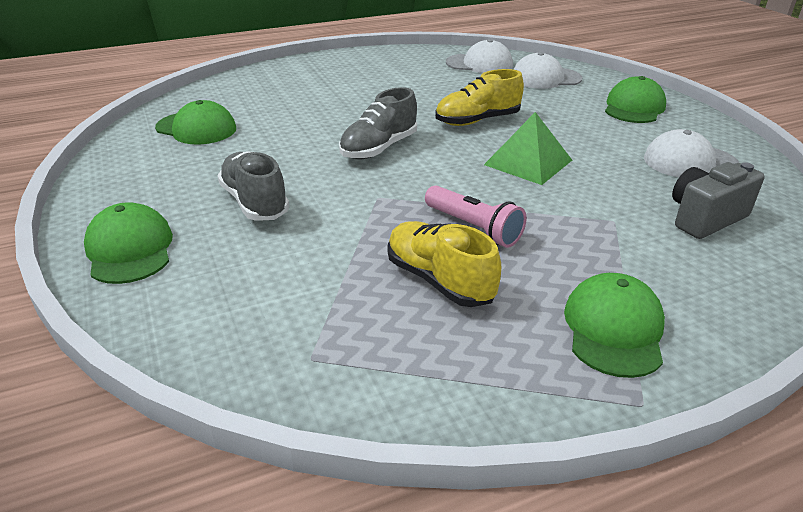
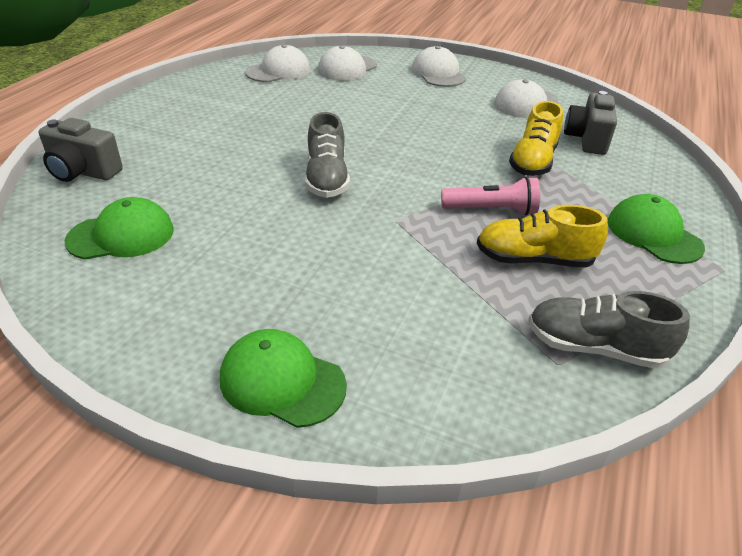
camera: 45 degrees left, 5 degrees up
grey shoe [217,151,290,221] -> grey shoe moved to [528,291,690,369]
yellow shoe [435,69,524,126] -> yellow shoe moved to [509,101,563,176]
green pyramid [484,112,572,185] -> none
green cap [605,76,666,123] -> white cap [412,46,466,87]
none -> grey camera [39,118,123,182]

